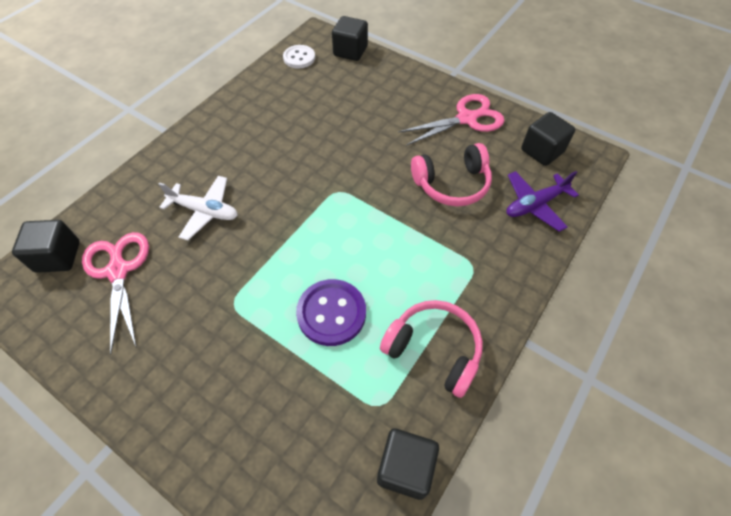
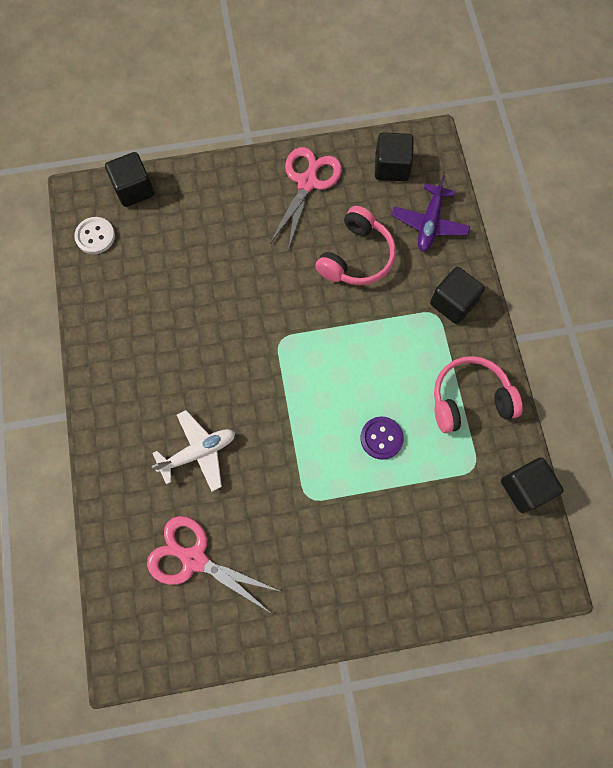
camera: 45 degrees left, 15 degrees up
black cube [12,220,80,273] -> black cube moved to [430,267,485,324]
purple button [296,279,366,346] -> purple button [360,416,404,460], size x0.66

